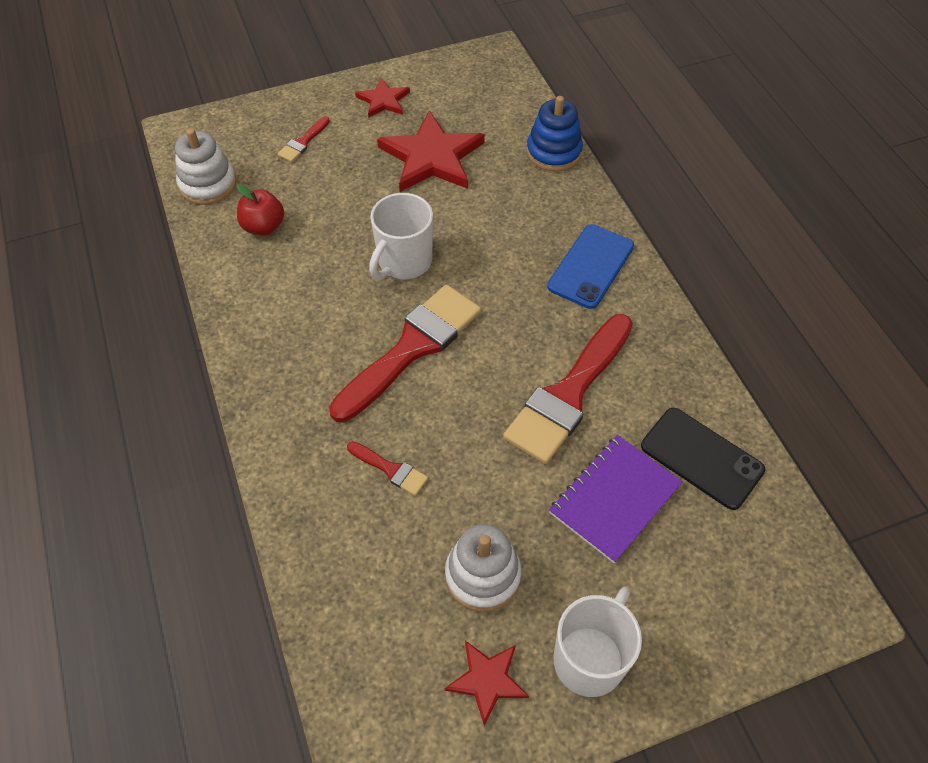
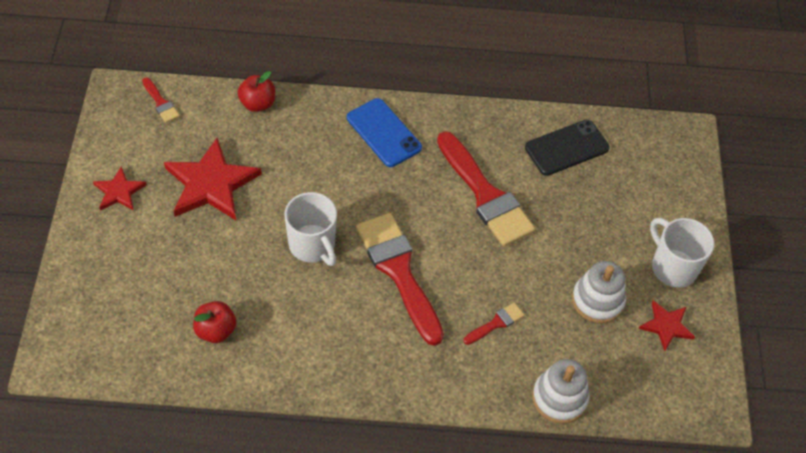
camera: 70 degrees left, 0 degrees up
white stacking toy [175,128,236,205] -> white stacking toy moved to [532,359,589,424]
red brush [278,116,330,162] -> red brush moved to [142,77,180,123]
blue stacking toy [526,96,583,172] -> red apple [238,71,275,112]
purple notebook [549,435,683,563] -> none

